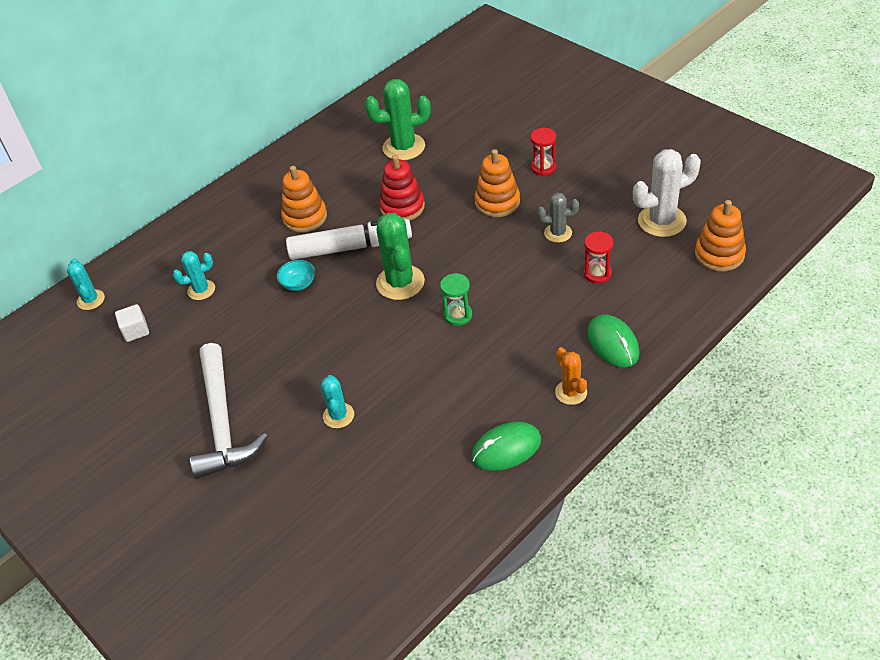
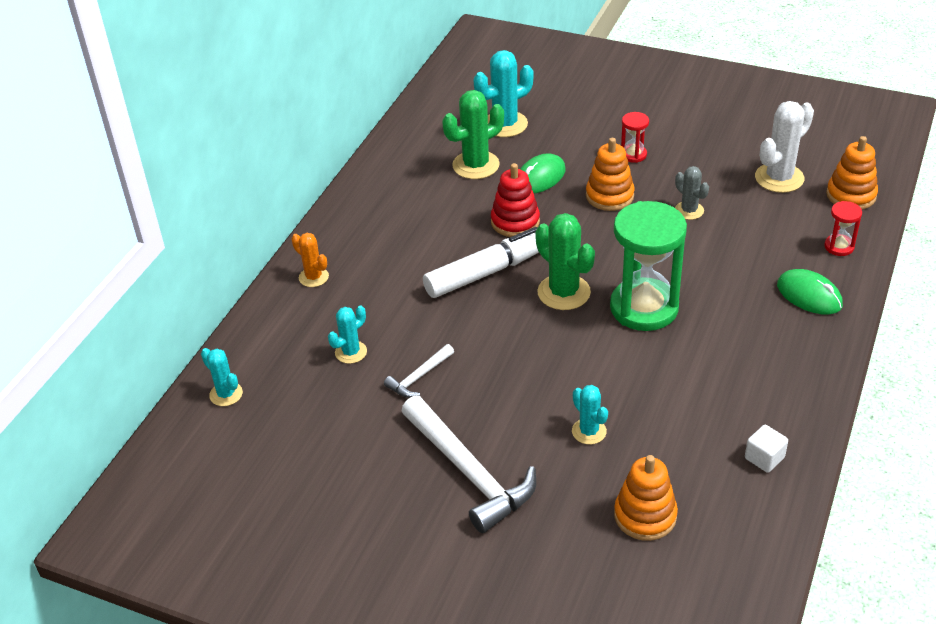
camera: 25 degrees left, 5 degrees down
white cube [115,304,149,342] -> white cube moved to [745,425,788,473]
turquoise bowl [277,260,315,291] -> none
orange stacking toy [281,166,327,233] -> orange stacking toy moved to [614,455,678,541]
green hourglass [440,273,472,326] -> green hourglass [610,201,687,331], size x2.24
green mouse [472,422,541,471] -> green mouse moved to [520,153,565,194]
grey cactus [537,192,579,243] -> grey cactus turned 75 degrees clockwise [675,166,709,220]
orange cactus [555,347,587,405] -> orange cactus moved to [291,233,329,287]
red hourglass [584,231,614,284] -> red hourglass moved to [824,201,862,256]
none -> white hammer [384,344,454,398]
none -> turquoise cactus [474,50,534,137]

